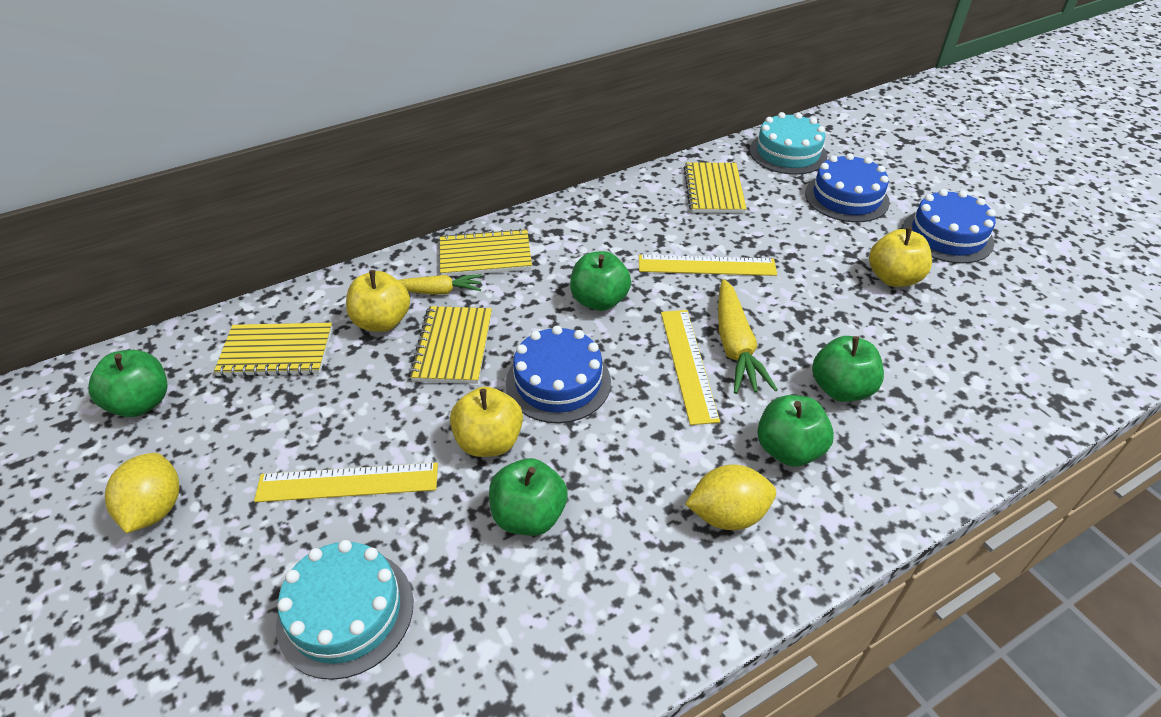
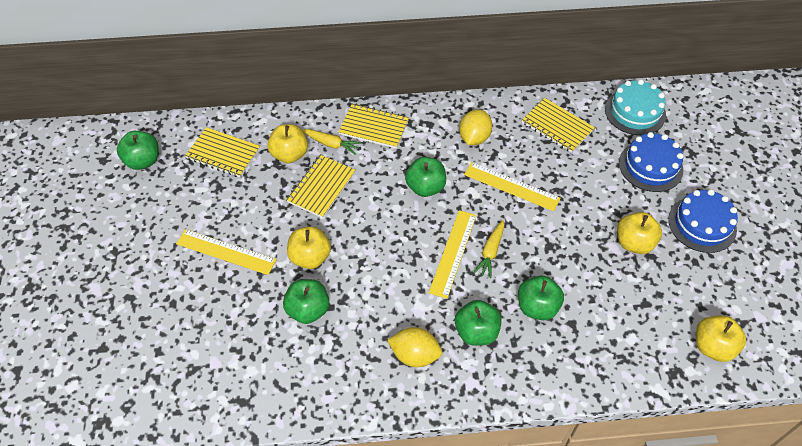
camera: 25 degrees right, 10 degrees up
yellow lemon [105,453,179,533] -> yellow lemon moved to [459,109,492,145]
turquoise cake [276,540,414,680] -> none
blue cake [506,326,611,423] -> none
yellow notebook [683,162,746,213] -> yellow notebook turned 75 degrees counterclockwise [522,98,595,153]
yellow carrot [718,279,778,394] -> yellow carrot [473,220,504,278], size x0.65
none -> yellow apple [696,315,746,362]

